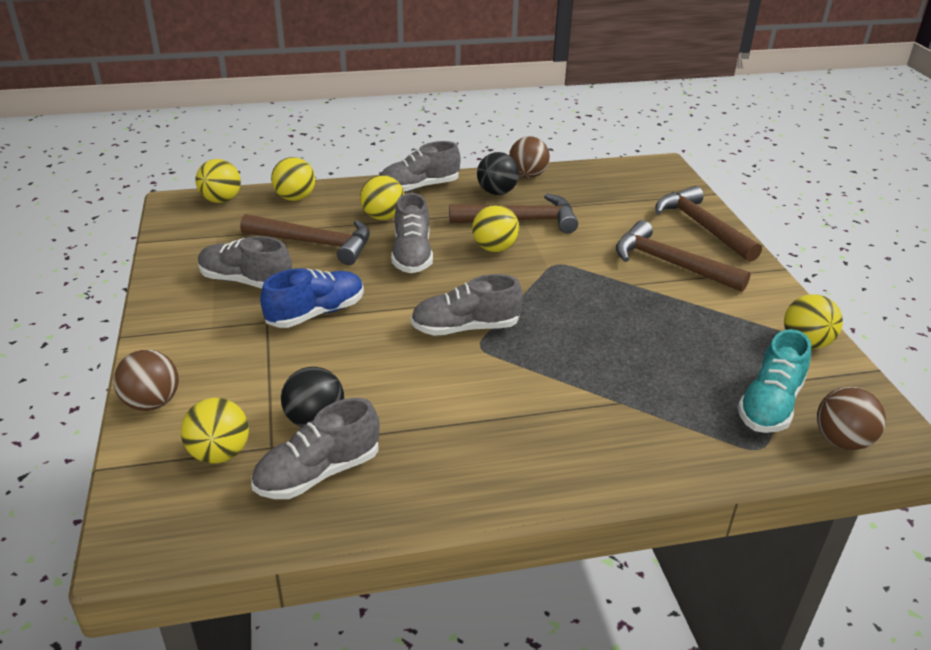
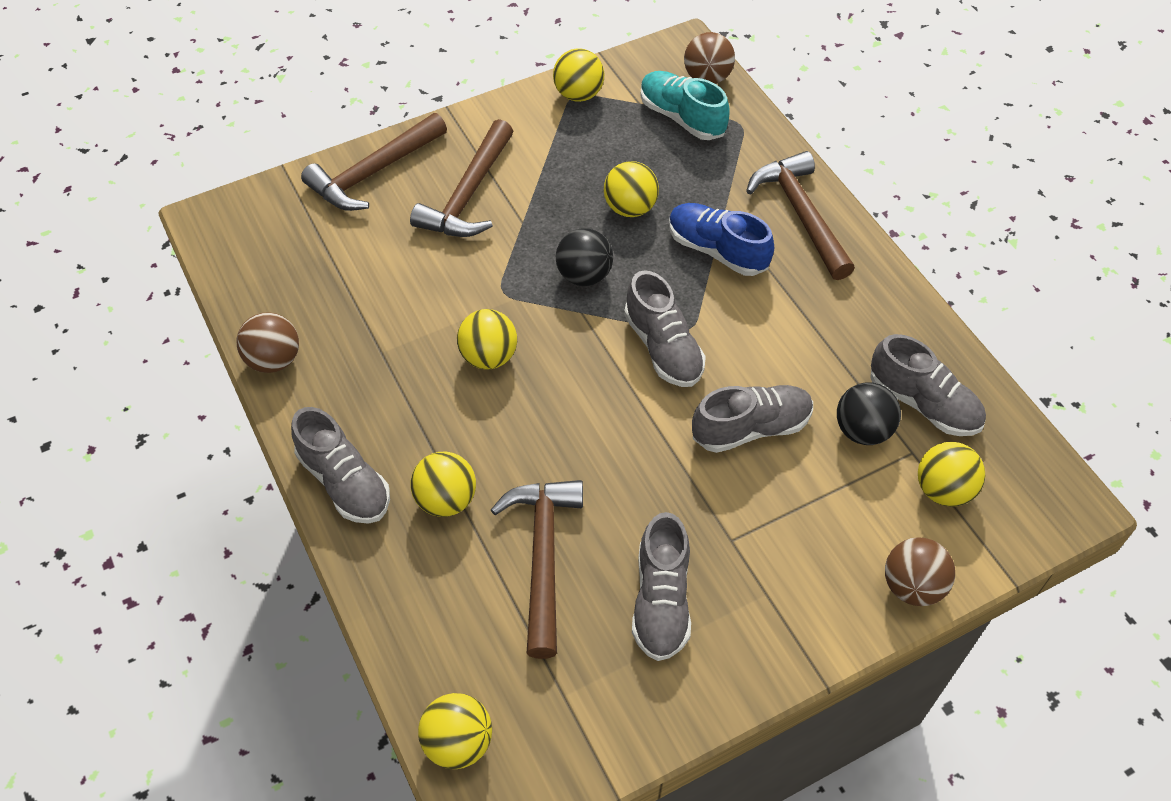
camera: 105 degrees left, 20 degrees up
blue shoe [260,268,364,328] -> blue shoe moved to [669,203,774,276]
yellow ball [271,157,315,201] -> yellow ball moved to [604,161,659,217]
grey shoe [391,193,433,273] -> grey shoe moved to [692,385,813,453]
brown hammer [449,194,578,233] -> brown hammer moved to [746,151,855,280]
black ball [477,152,519,195] -> black ball moved to [556,228,613,286]
turquoise shoe [738,329,811,433] -> turquoise shoe turned 150 degrees counterclockwise [640,71,730,140]

